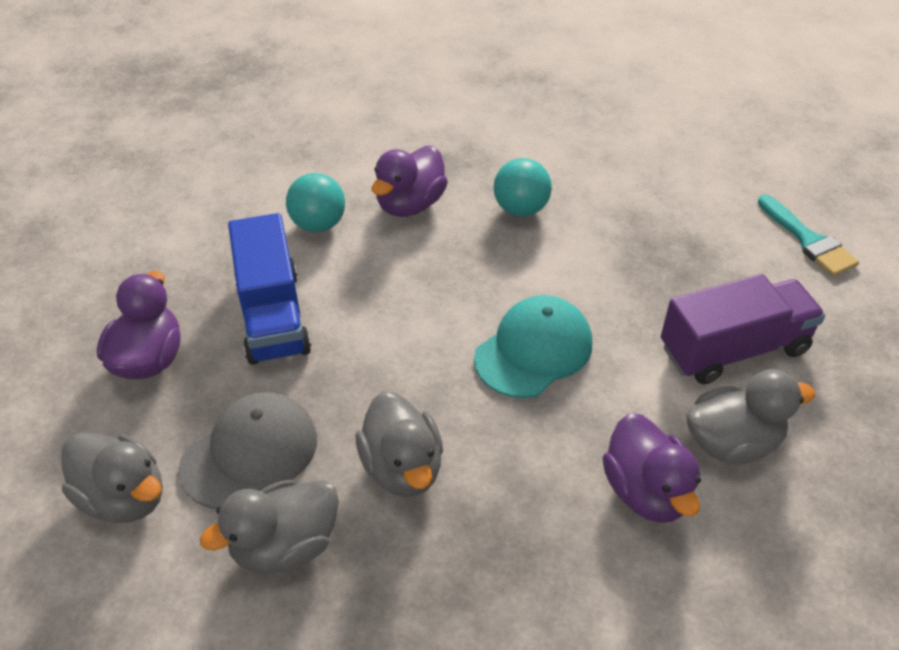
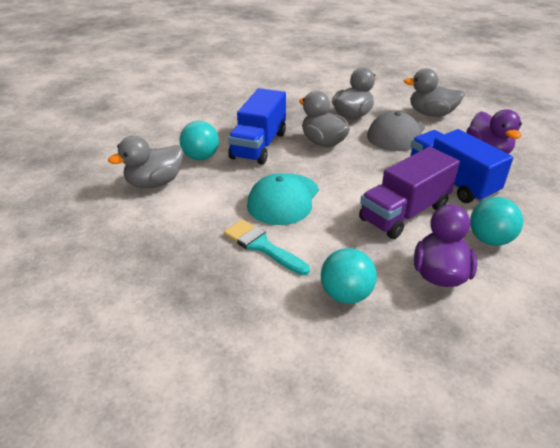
camera: 160 degrees right, 10 degrees down
purple duck [603,413,701,523] -> turquoise ball [180,121,219,160]
purple truck [661,274,825,384] -> purple truck moved to [359,147,460,239]
turquoise brush [758,195,859,276] -> turquoise brush moved to [224,219,310,275]
none -> blue truck [228,88,286,165]

